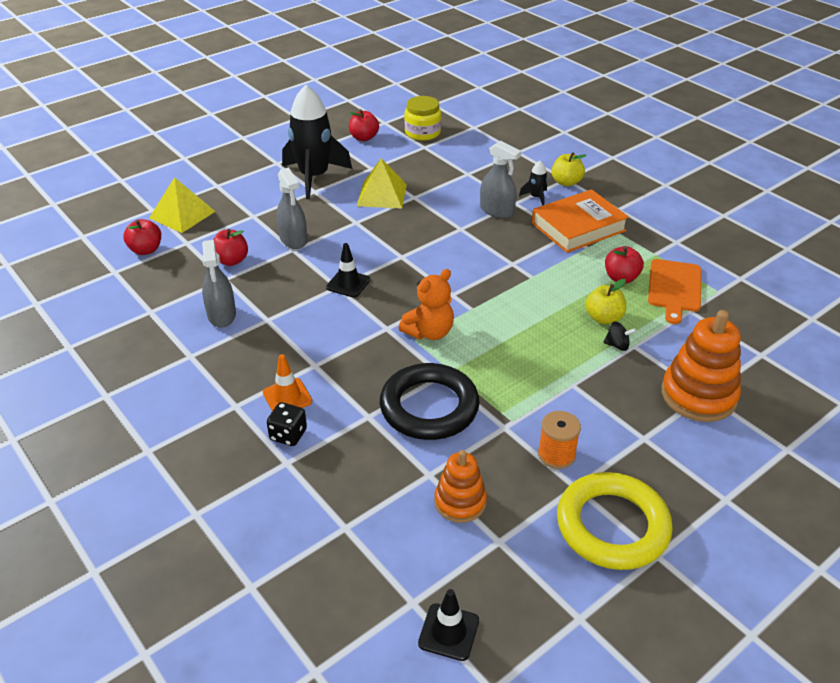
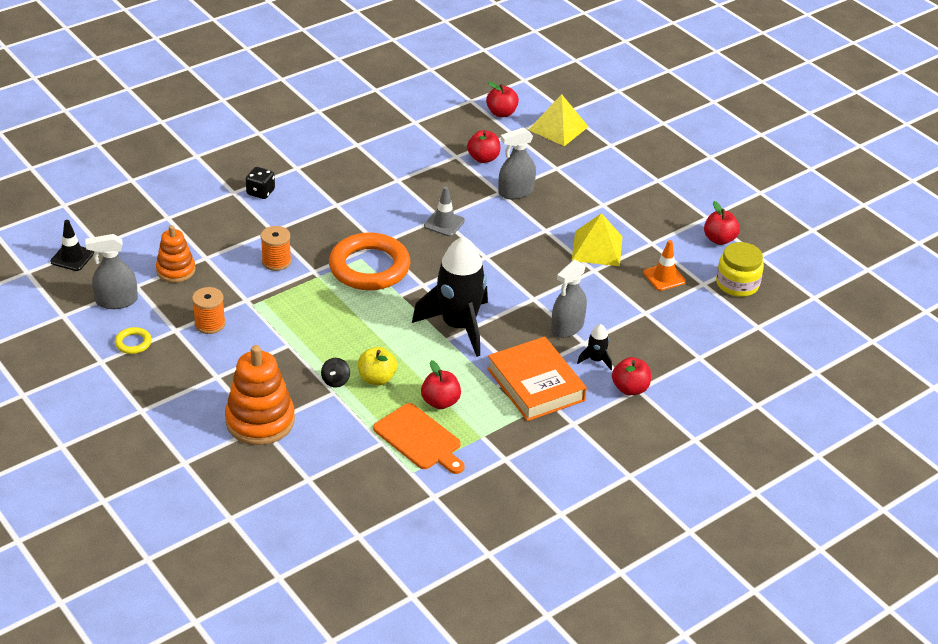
camera: 90 degrees right, 0 degrees up
grey spray bottle [202,240,236,328] -> grey spray bottle moved to [85,234,138,309]
orange traffic cone [263,354,312,411] -> orange traffic cone moved to [643,240,686,291]
black rocket [282,85,352,199] -> black rocket moved to [412,236,488,357]
black traffic cone [326,243,370,298] -> grey traffic cone [424,187,465,237]
black ring [380,363,480,440] -> orange spool [261,226,291,271]
orange teddy bear [399,269,454,340] -> orange ring [329,233,410,290]
yellow apple [552,152,587,187] -> red apple [612,357,651,395]
yellow ring [557,472,673,570] -> yellow ring [115,327,152,354], size x0.42
orange cutting board [648,259,701,324] -> orange cutting board turned 150 degrees counterclockwise [373,403,465,474]

